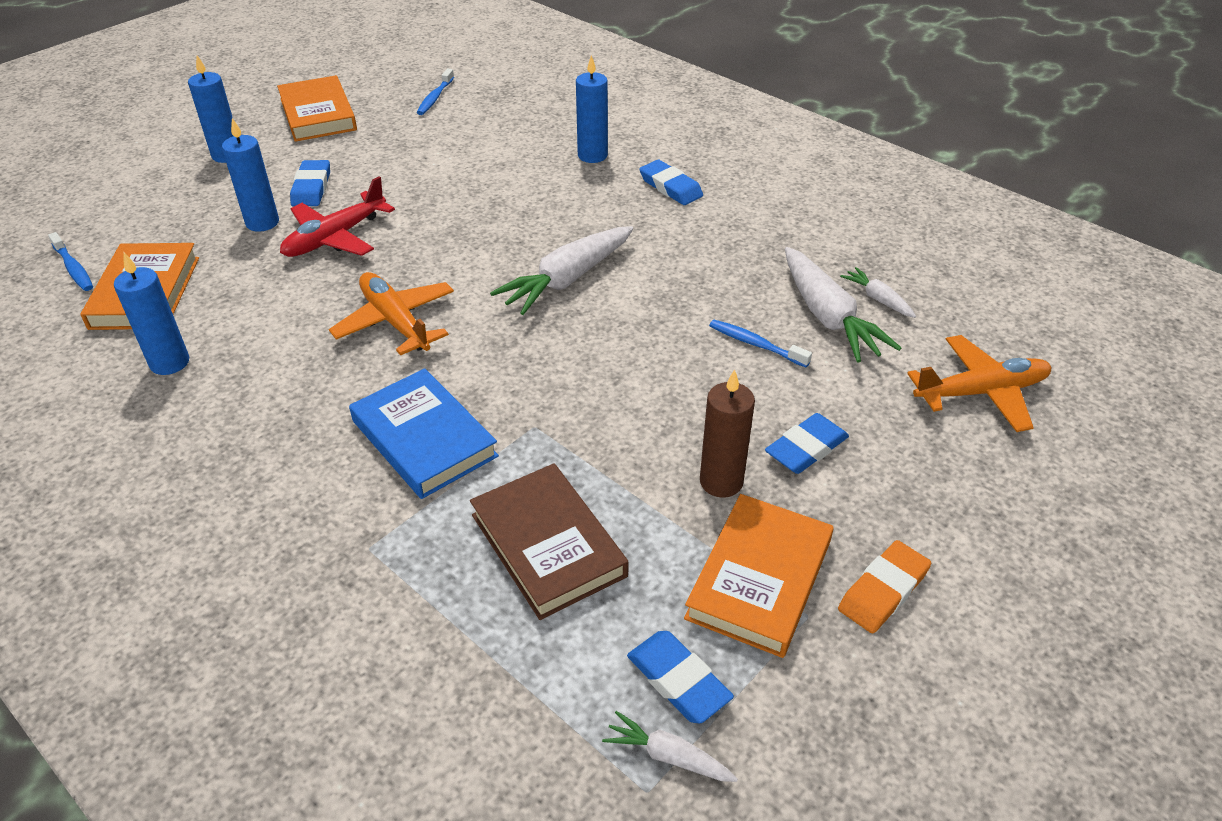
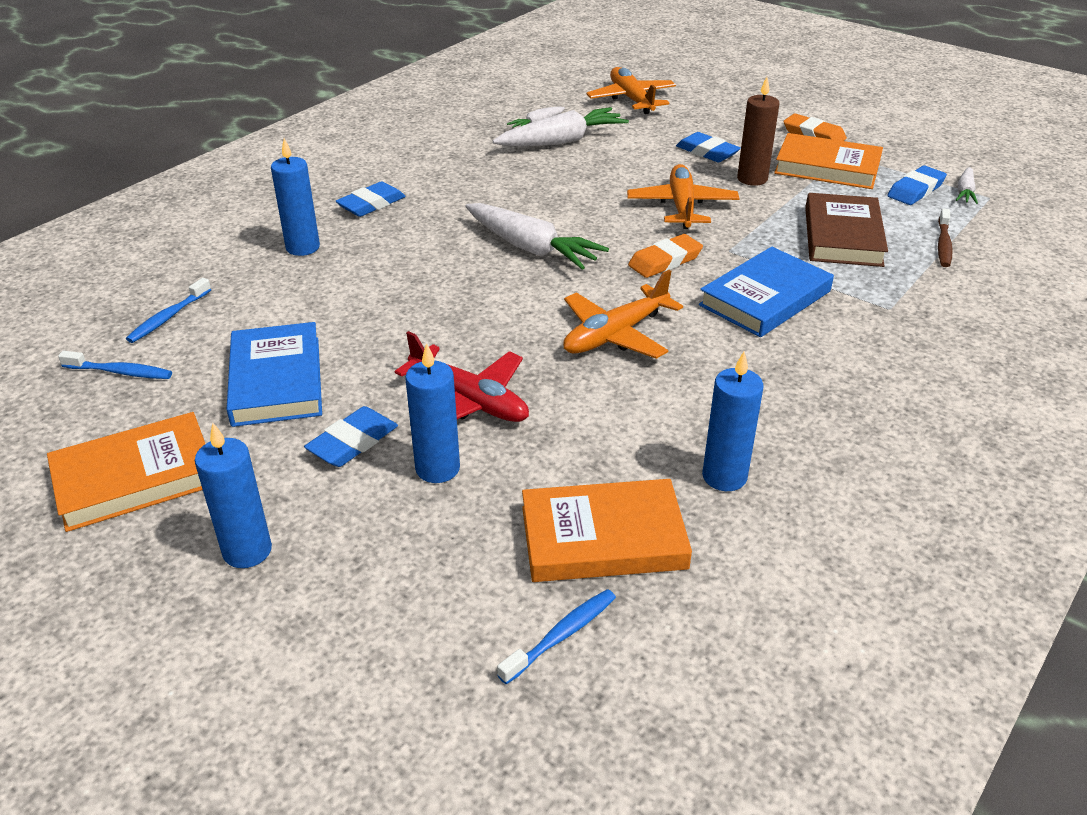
camera: 95 degrees left, 5 degrees down
blue eraser [290,160,330,206] -> blue eraser turned 45 degrees counterclockwise [304,406,398,467]
brown book [470,463,629,620] -> brown book turned 45 degrees counterclockwise [805,193,888,267]
blue toothbrush [709,320,812,367] -> blue toothbrush moved to [126,278,212,343]
none -> blue book [227,322,322,427]
none -> orange plane [627,164,739,229]
none -> orange eraser [628,234,703,278]
none -> brown toothbrush [938,208,953,267]

